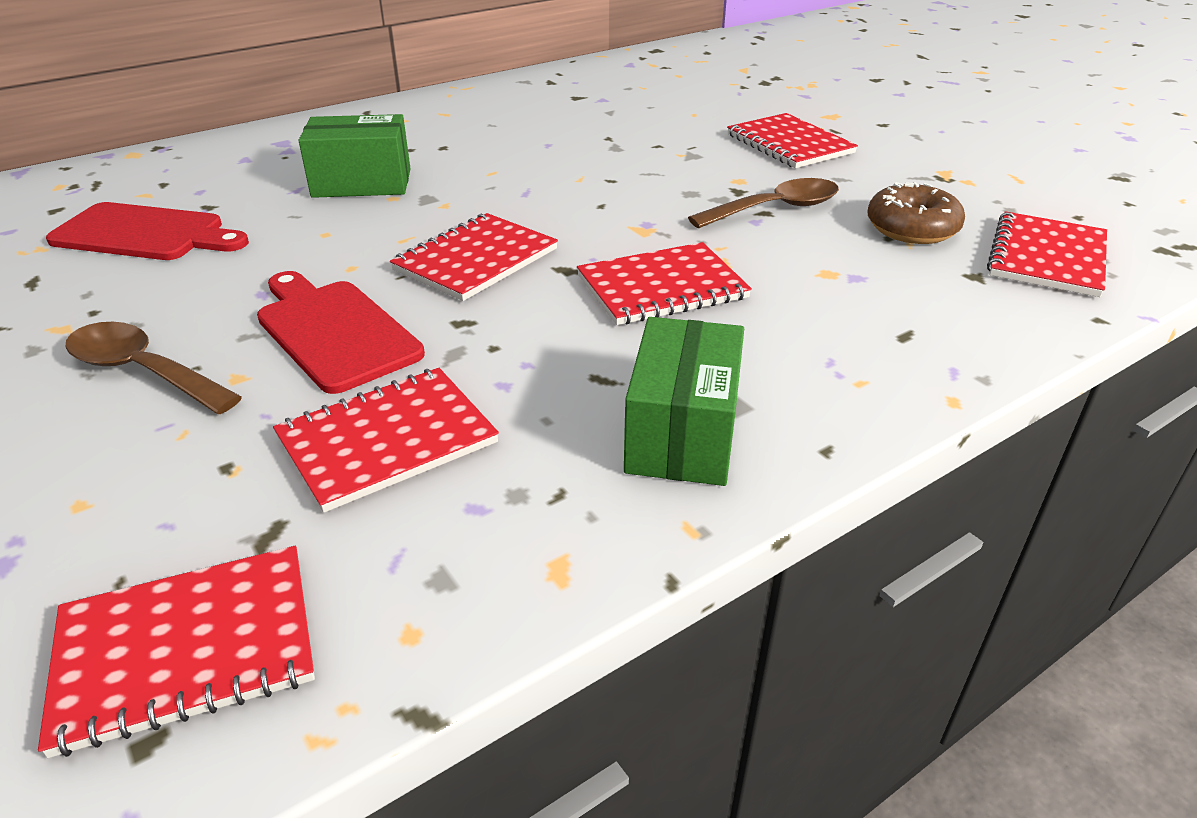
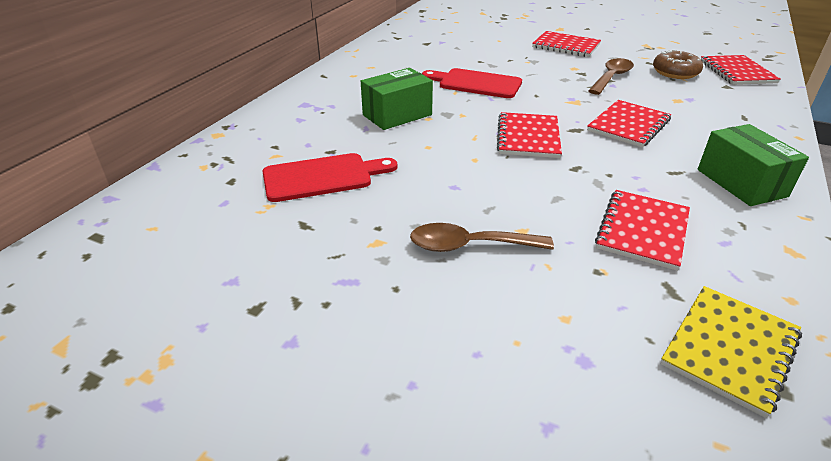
camera: 30 degrees left, 0 degrees up
red notebook [38,546,315,758] -> yellow notebook [661,286,802,418]
red cutting board [257,271,425,394] -> red cutting board moved to [422,68,522,98]

